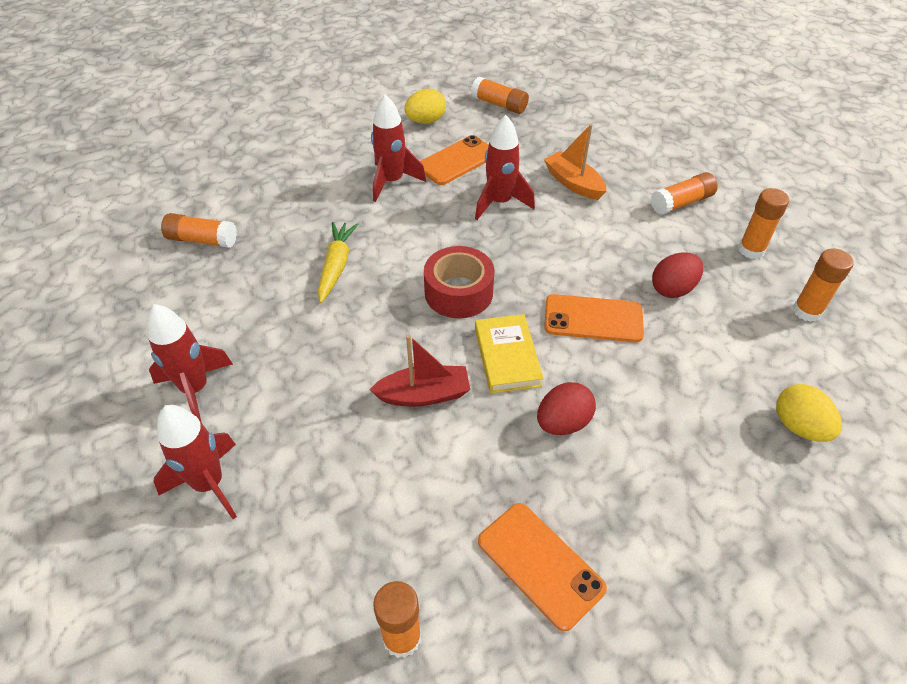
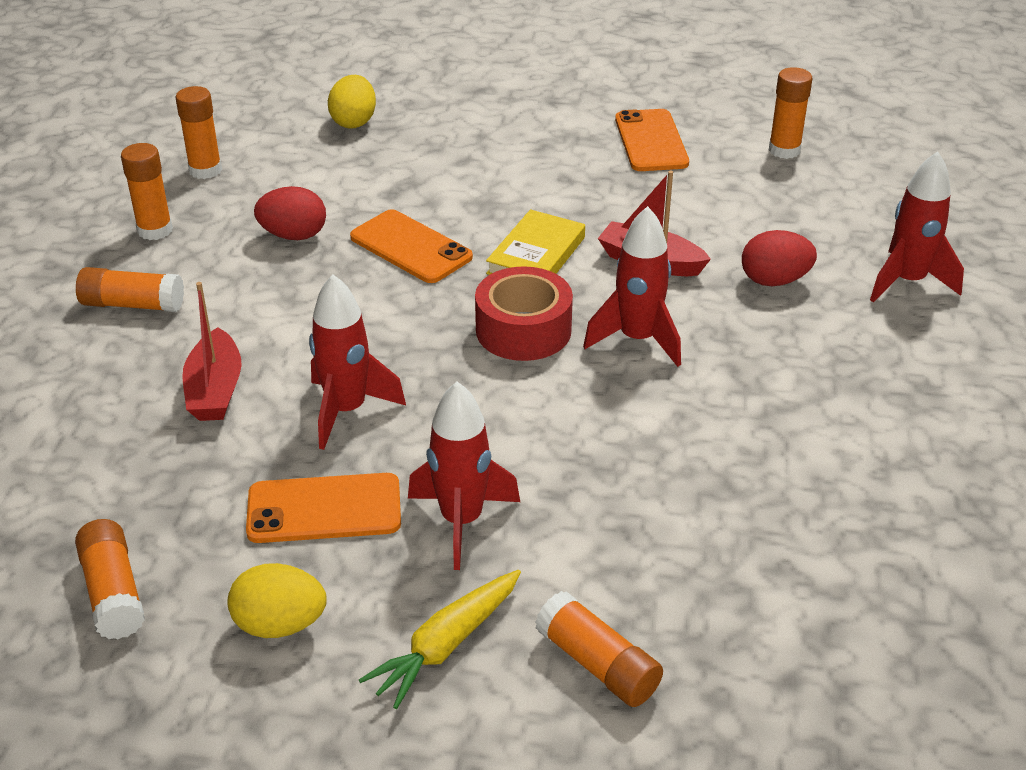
camera: 145 degrees left, 10 degrees down
red rocket [147,304,233,423] -> red rocket moved to [583,206,681,367]
orange glue stick [161,213,237,248] -> orange glue stick moved to [535,591,663,707]
yellow carrot [318,222,358,303] -> yellow carrot moved to [359,570,521,709]
red egg [537,382,596,435] -> red egg moved to [742,230,817,286]
orange boat [544,124,606,200] -> red boat [182,282,242,421]

